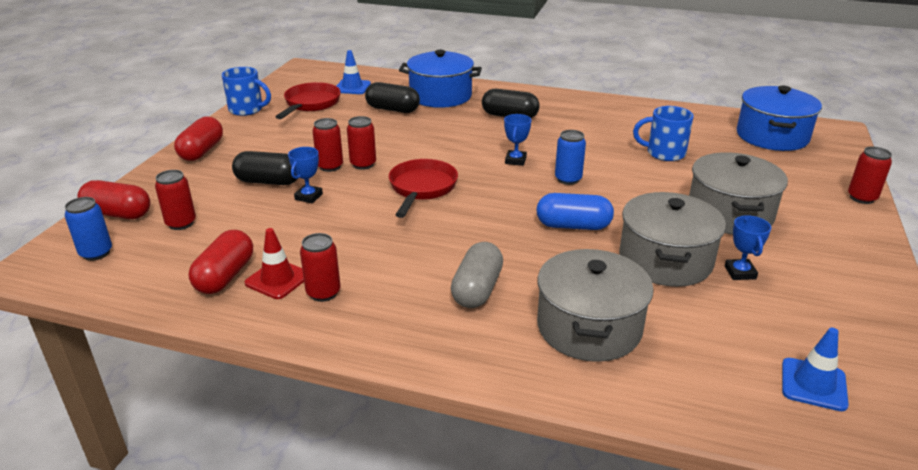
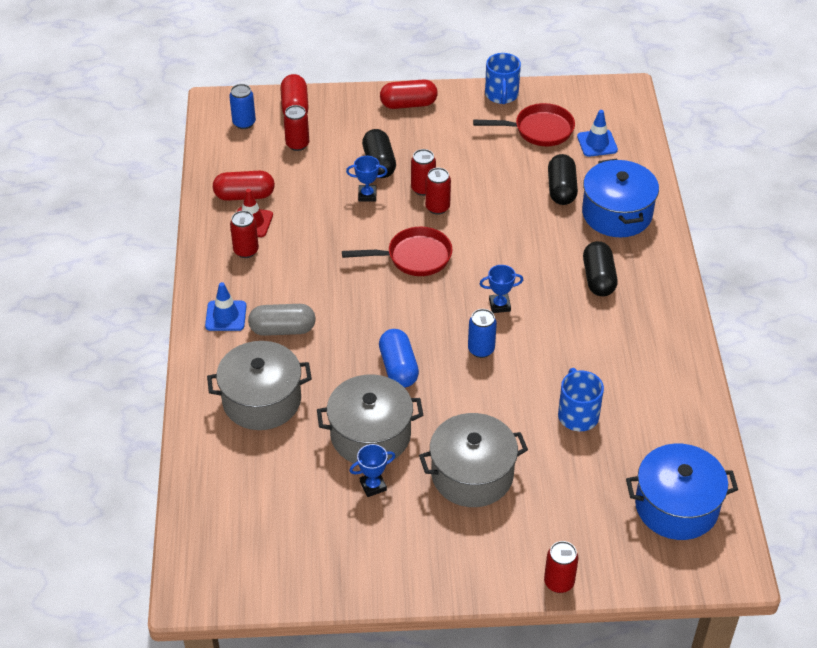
camera: 70 degrees right, 15 degrees up
blue traffic cone [782,328,849,411] -> blue traffic cone moved to [205,282,246,331]

